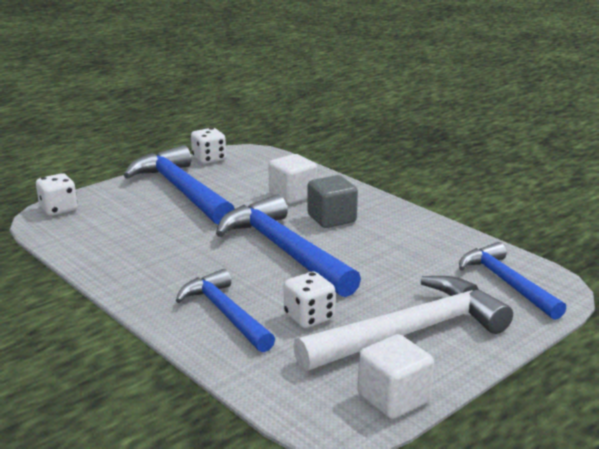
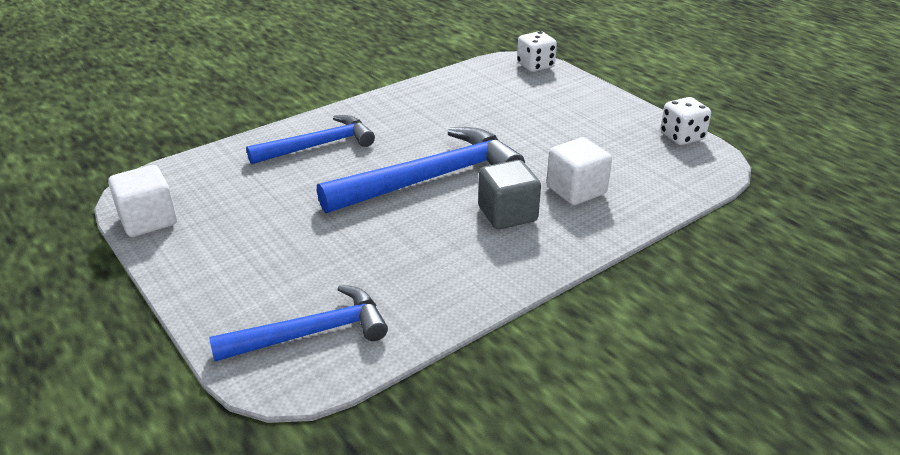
camera: 95 degrees right, 10 degrees up
blue hammer [124,145,235,225] -> none
white dice [284,272,335,328] -> none
white hammer [293,276,513,371] -> none

